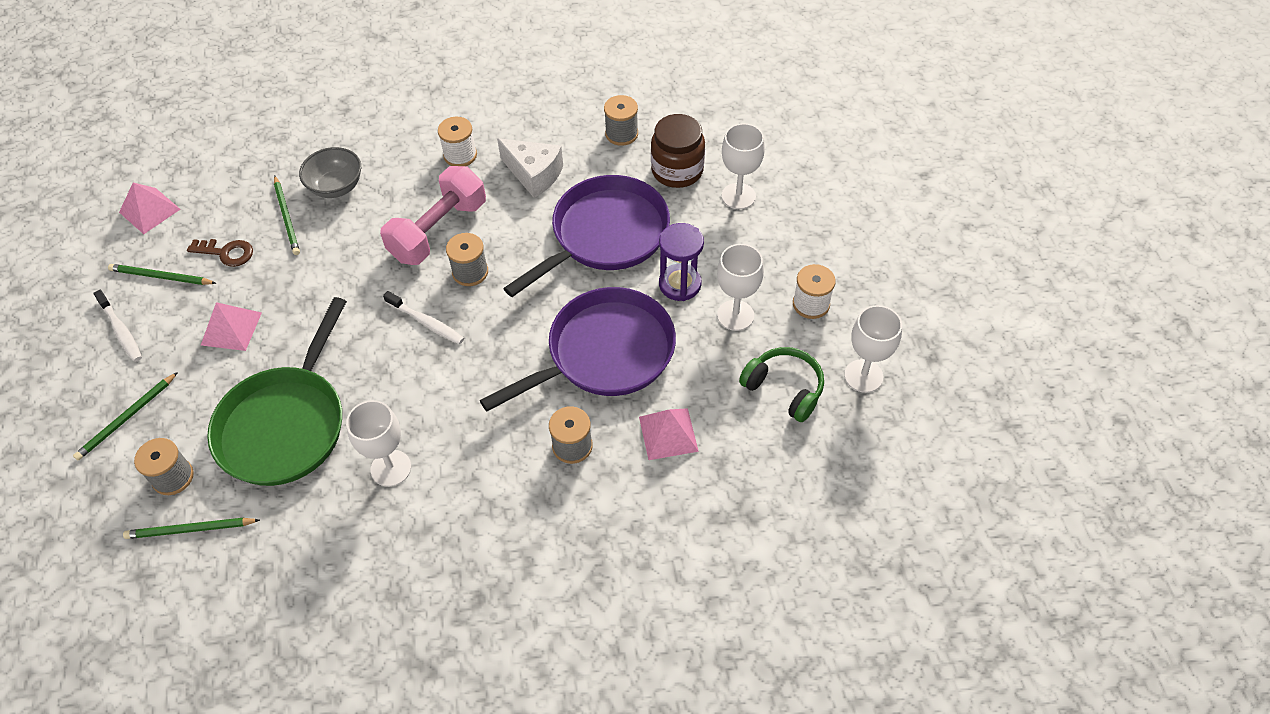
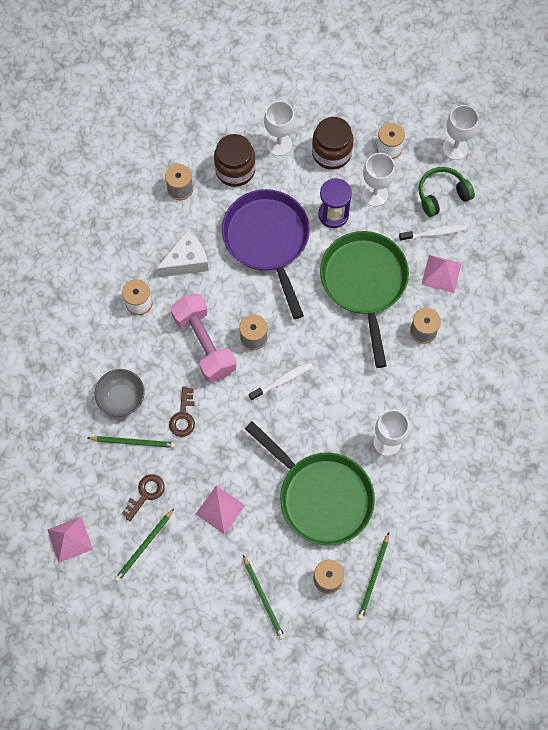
camera: 65 degrees left, 15 degrees up
white toothbrush [94,290,142,362] -> white toothbrush moved to [399,224,467,241]
purple pan [480,287,676,411] -> green pan [320,231,409,368]
none -> brown key [169,386,195,437]
none -> brown jar [312,117,354,170]

